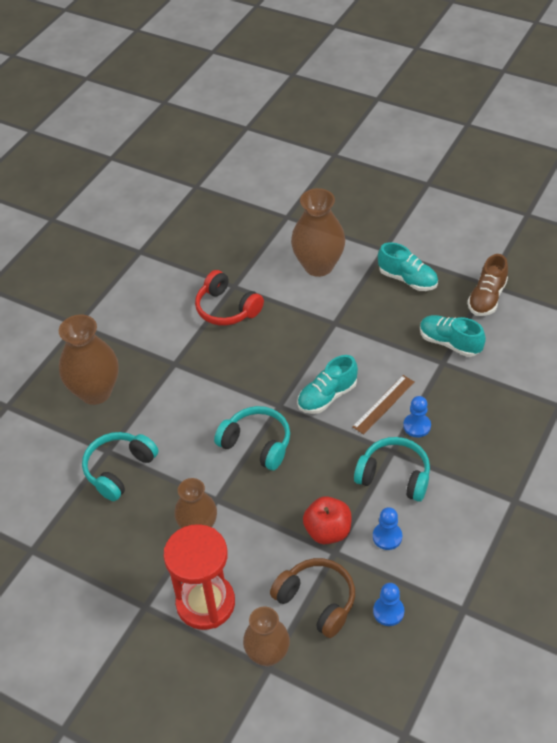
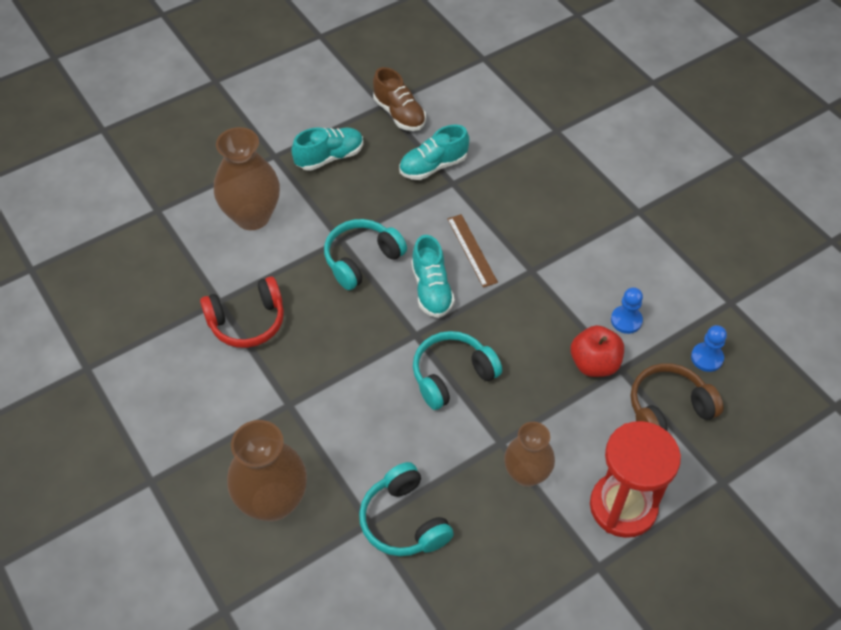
camera: 65 degrees left, 5 degrees up
brown vase [243,607,290,667] -> none
turquoise headphones [354,437,430,502] -> turquoise headphones moved to [324,219,407,290]
blue pawn [403,396,431,437] -> none

